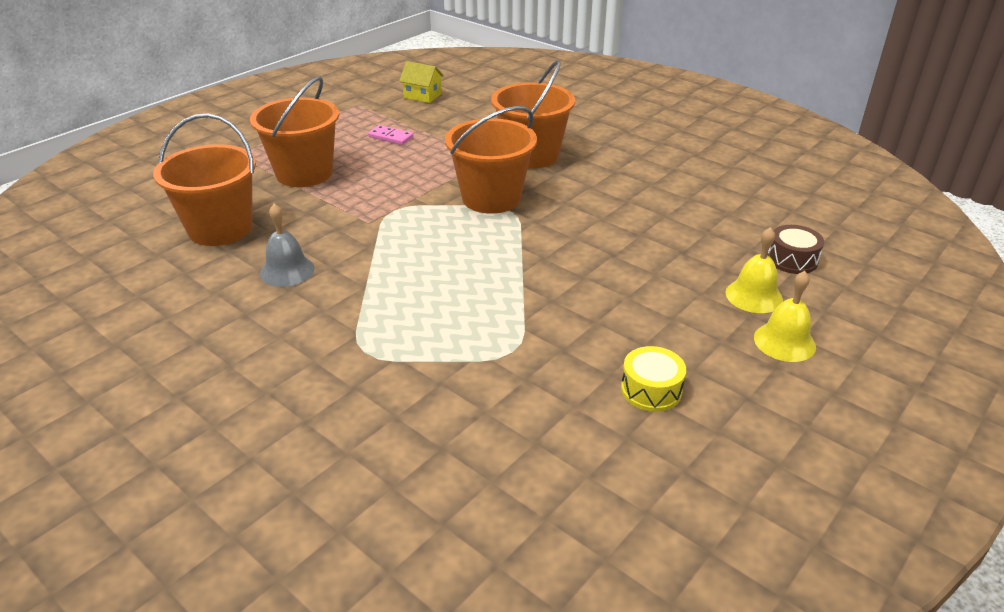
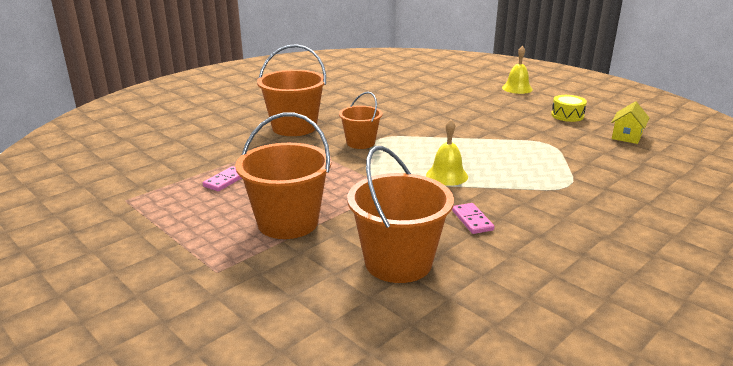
camera: 85 degrees left, 10 degrees down
grey bell [260,204,315,287] -> pink domino [452,203,495,234]
yellow house [399,61,444,103] -> yellow house moved to [611,101,649,144]
orange bucket [445,106,537,214] -> orange bucket [339,92,383,149], size x0.61
yellow bell [726,227,783,313] -> yellow bell moved to [426,120,468,186]
brown drum [767,225,824,274] -> none

